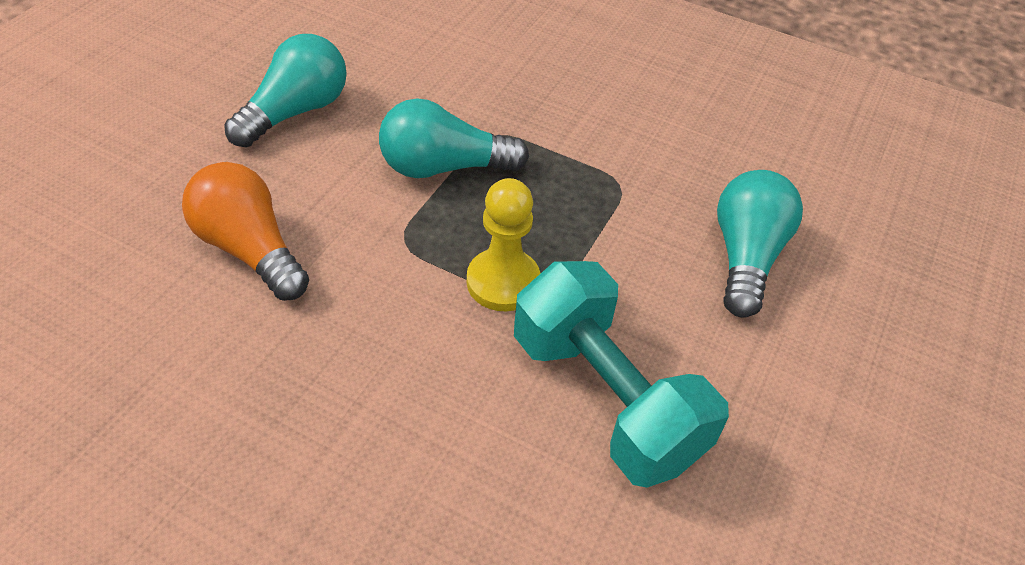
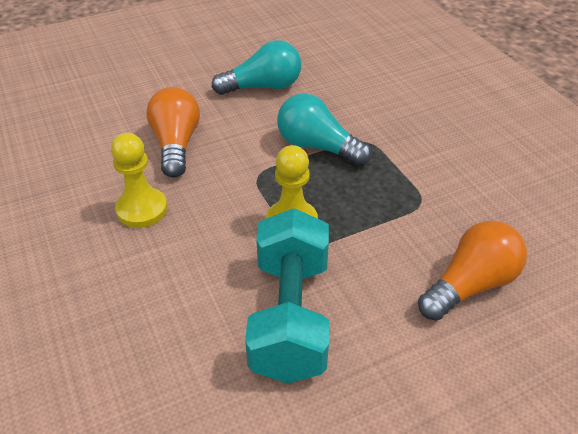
camera: 40 degrees right, 5 degrees down
turquoise light bulb [717,170,803,318] -> orange light bulb [418,221,527,320]
none -> yellow pawn [111,133,167,228]

